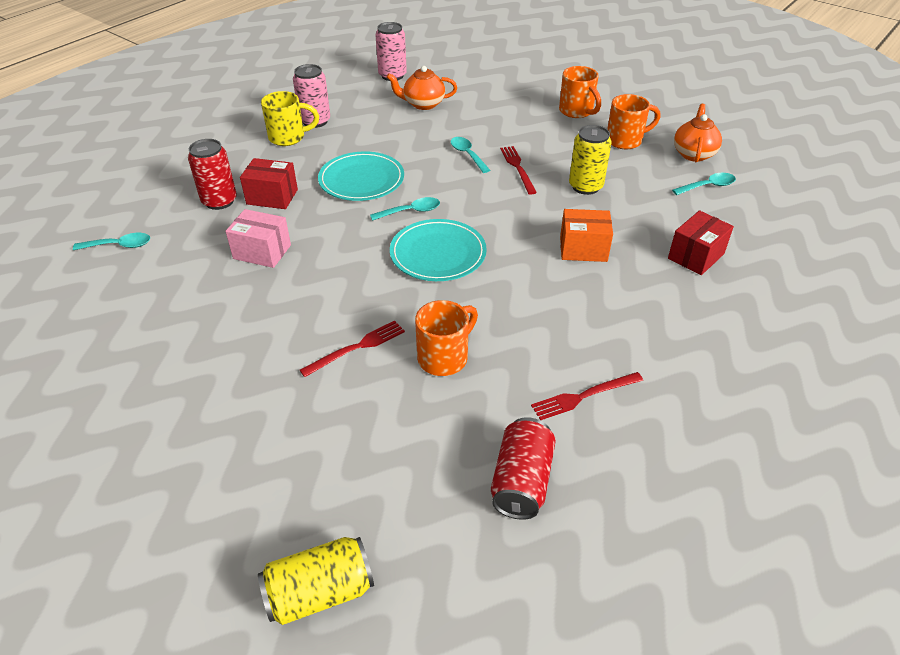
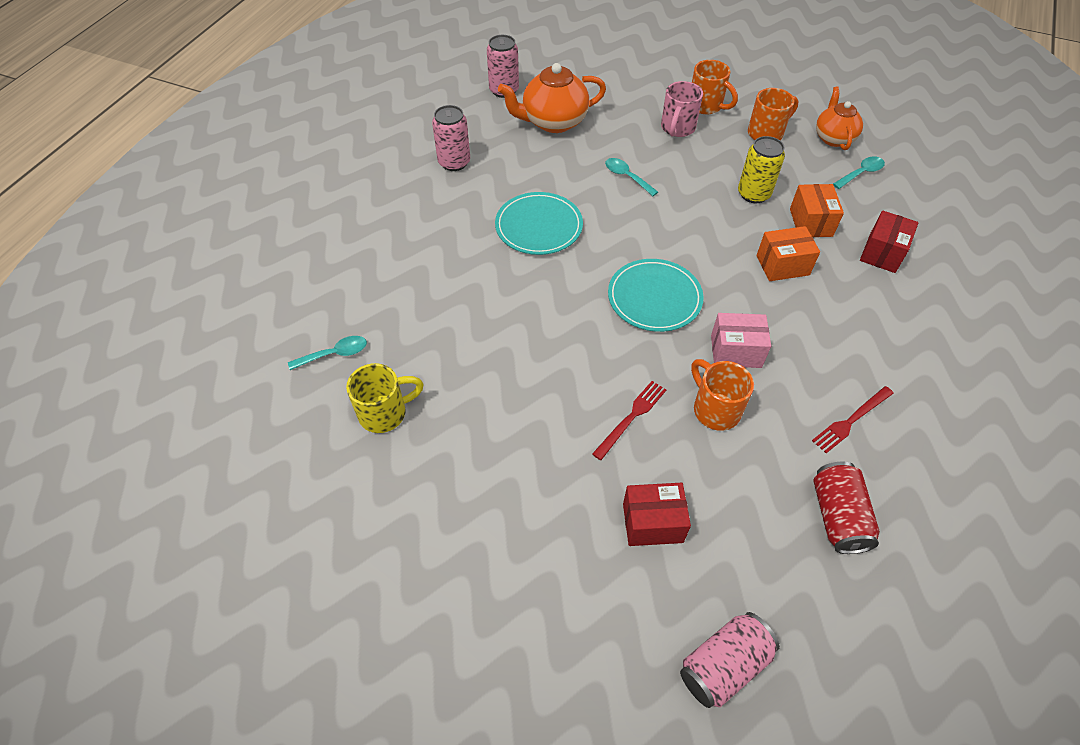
camera: 15 degrees left, 10 degrees up
red can [188,139,237,210] -> none
pink box [225,209,291,268] -> pink box moved to [711,313,771,368]
red box [240,158,298,209] -> red box moved to [623,483,691,546]
yellow can [258,537,374,625] -> pink can [680,612,780,708]
yellow mug [261,91,319,146] -> yellow mug moved to [346,363,424,433]
turquoise spoon [370,197,440,221] -> none
orange teapot [387,66,457,110] -> orange teapot [498,63,606,133], size x1.52
orange mug [415,300,478,376] -> orange mug turned 60 degrees counterclockwise [691,359,754,431]
red fork [500,146,537,195] -> none
none -> pink mug [661,81,703,137]
none -> orange box [790,184,844,237]

